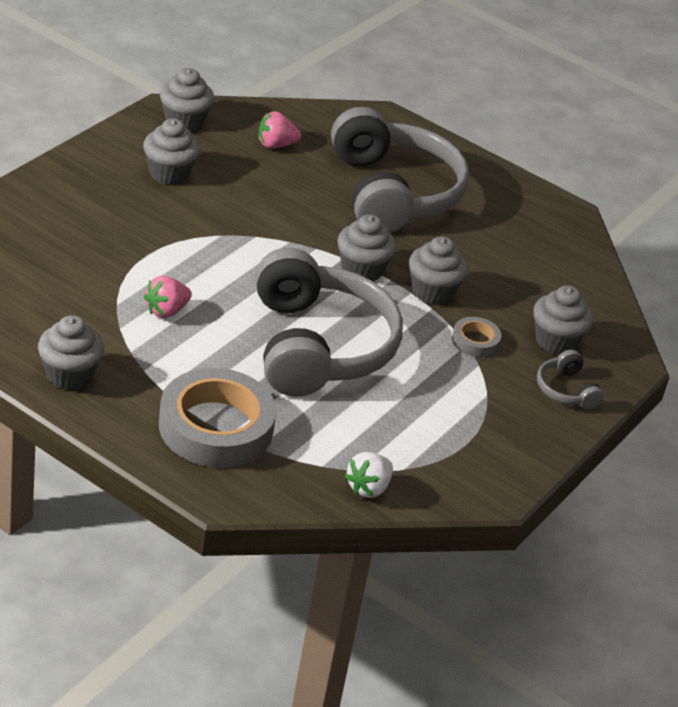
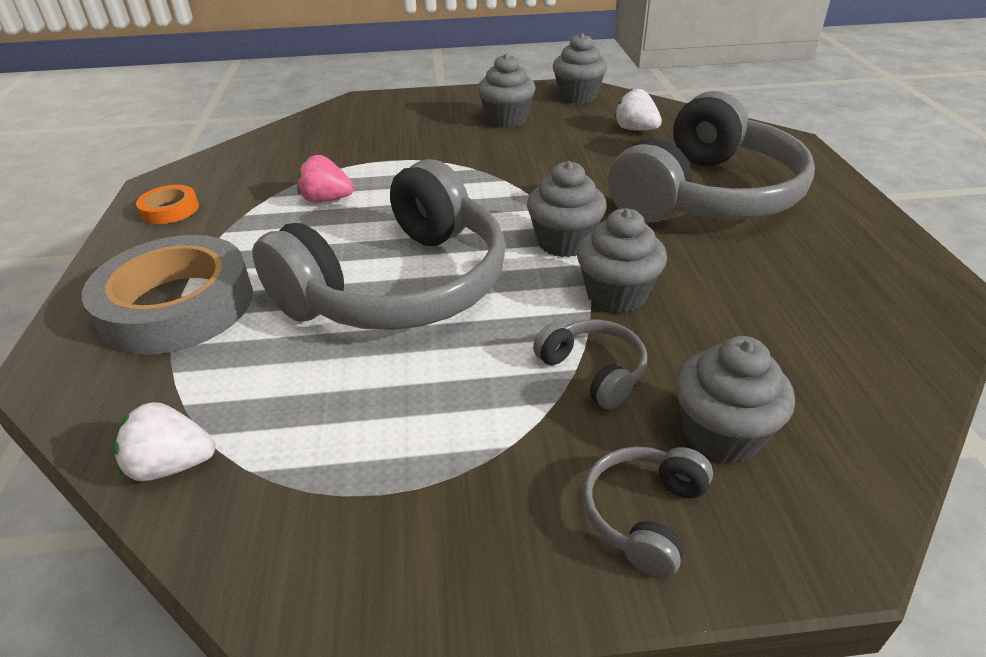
camera: 55 degrees right, 0 degrees up
grey cupcake [38,315,104,390] -> orange tape [136,185,199,224]
pink strawberry [258,111,301,149] -> white strawberry [614,88,662,130]
grey tape [452,317,501,357] -> grey headphones [533,319,647,410]

